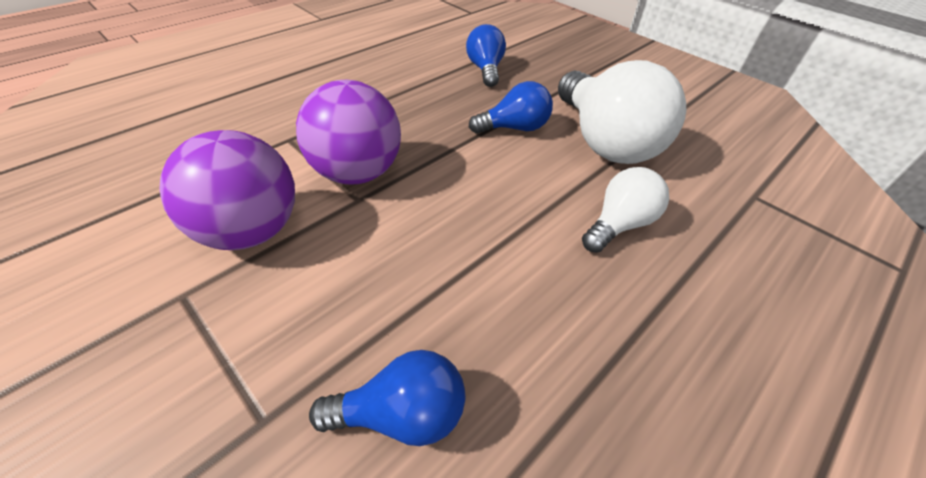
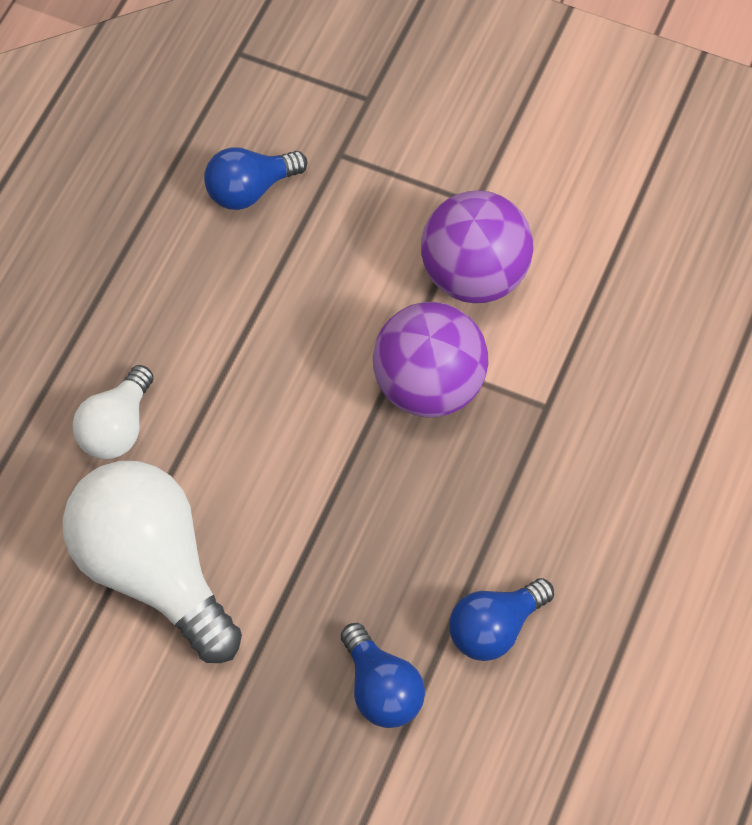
camera: 160 degrees right, 15 degrees up
blue light bulb [469,81,553,134] -> blue light bulb moved to [449,578,554,661]

